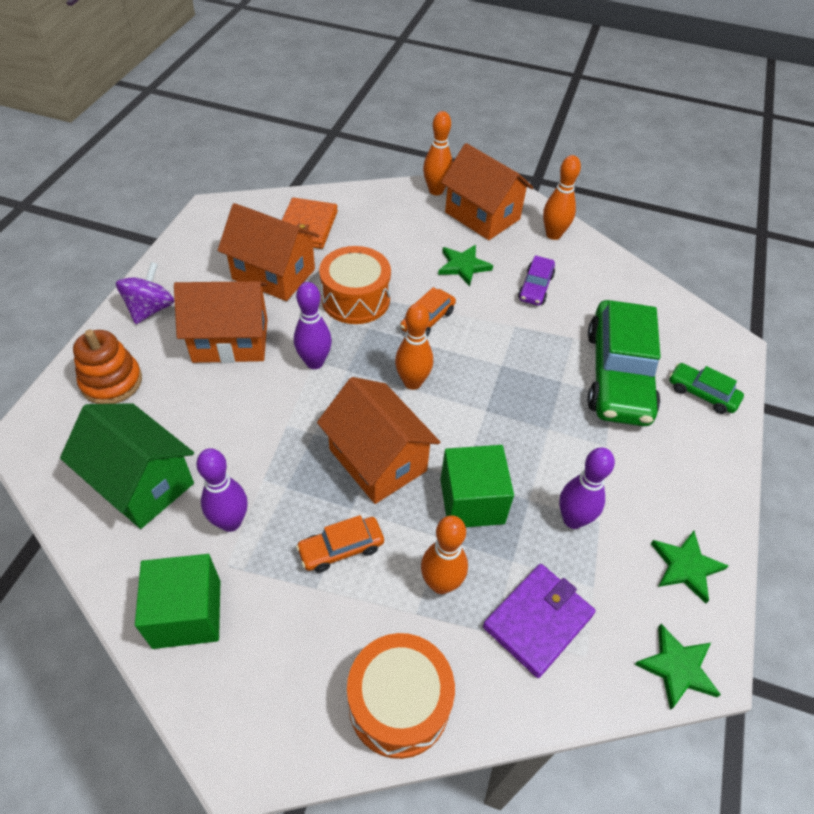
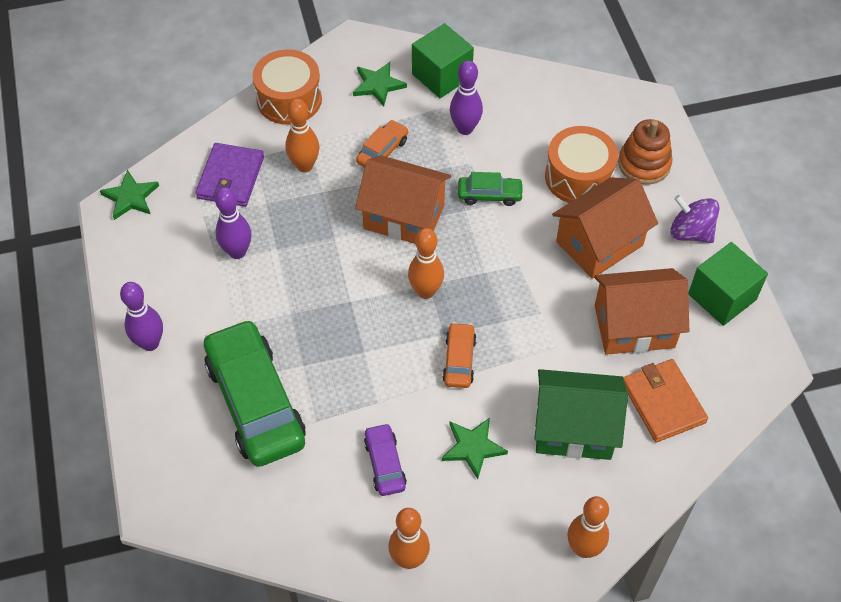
camera: 150 degrees right, 5 degrees up
green house [60,403,194,529] -> green house moved to [534,369,628,460]
purple spinning top [116,262,174,324] -> purple spinning top turned 135 degrees clockwise [670,195,719,243]
purple bowling pin [294,282,332,369] -> purple bowling pin moved to [120,282,163,351]
orange drum [319,246,391,324] -> orange drum moved to [545,126,618,203]
green cube [440,445,514,527] -> green cube moved to [688,242,768,326]
orange house [441,143,533,240] -> none
green star [651,531,728,604] -> green star moved to [353,62,407,106]
green car [669,363,744,414] -> green car moved to [458,172,524,206]

